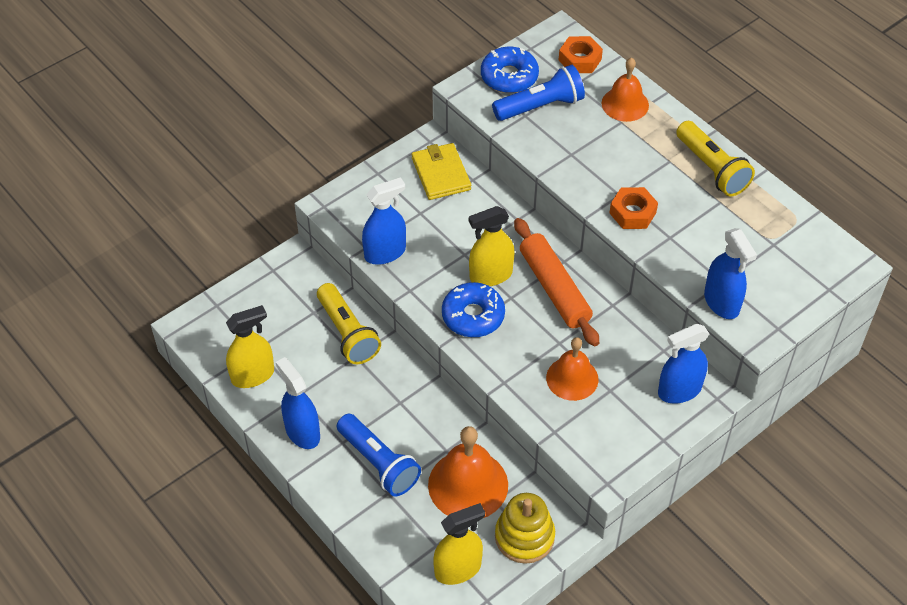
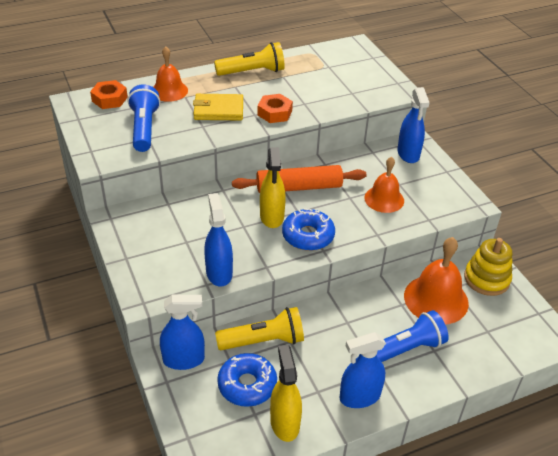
camera: 75 degrees left, 10 degrees down
yellow wallet [412,143,471,200] -> yellow wallet moved to [193,94,243,121]
yellow spray bottle [433,503,485,585] -> none
blue donut [481,47,539,93] -> blue donut moved to [217,353,277,407]
blue spray bottle [704,228,757,319] -> blue spray bottle moved to [160,295,205,370]

